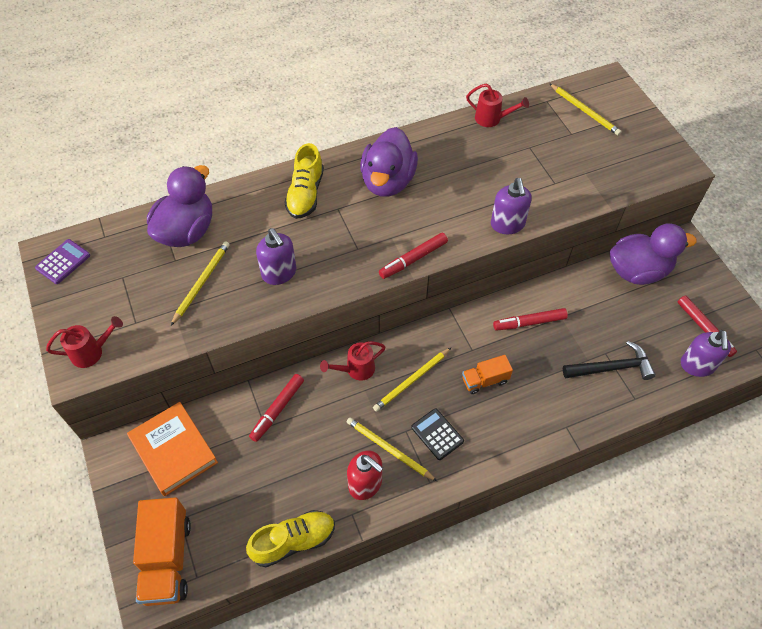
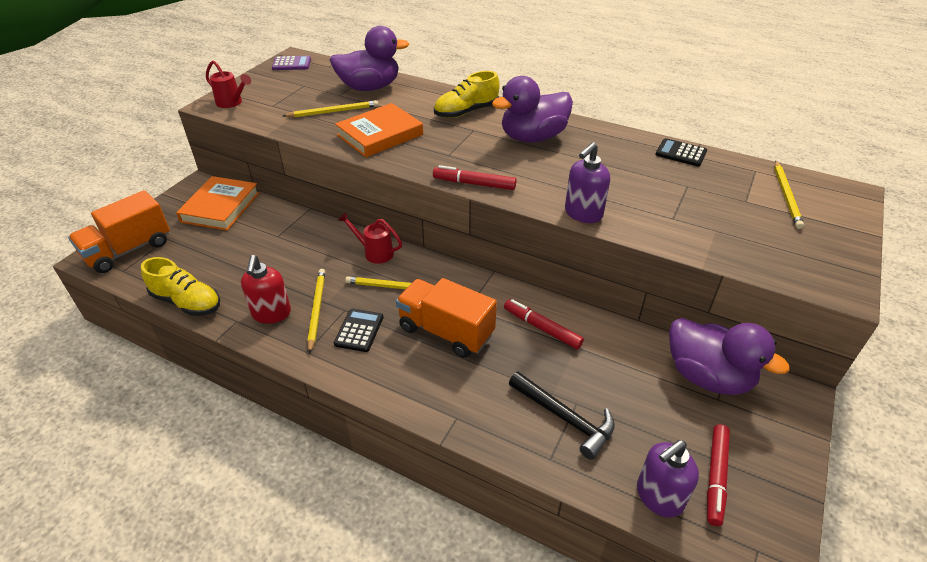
camera: 50 degrees right, 15 degrees down
red marker [249,374,304,442] -> none
purple soap dispenser [256,228,296,285] -> orange book [335,103,423,157]
orange truck [462,355,513,394] -> orange truck [396,278,497,358], size x1.79
red watering can [466,84,529,127] -> black calculator [655,138,707,166]

